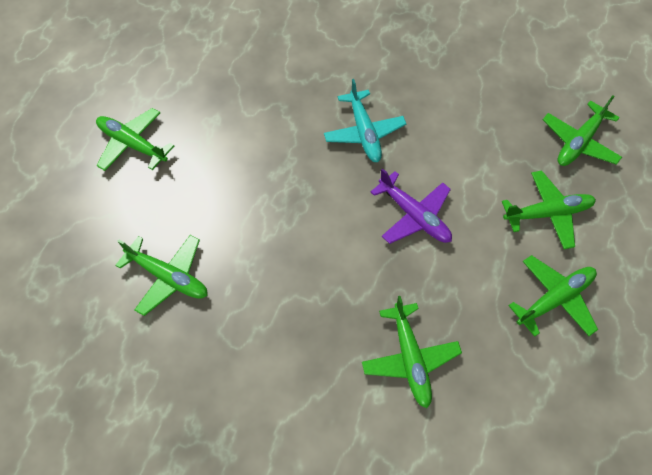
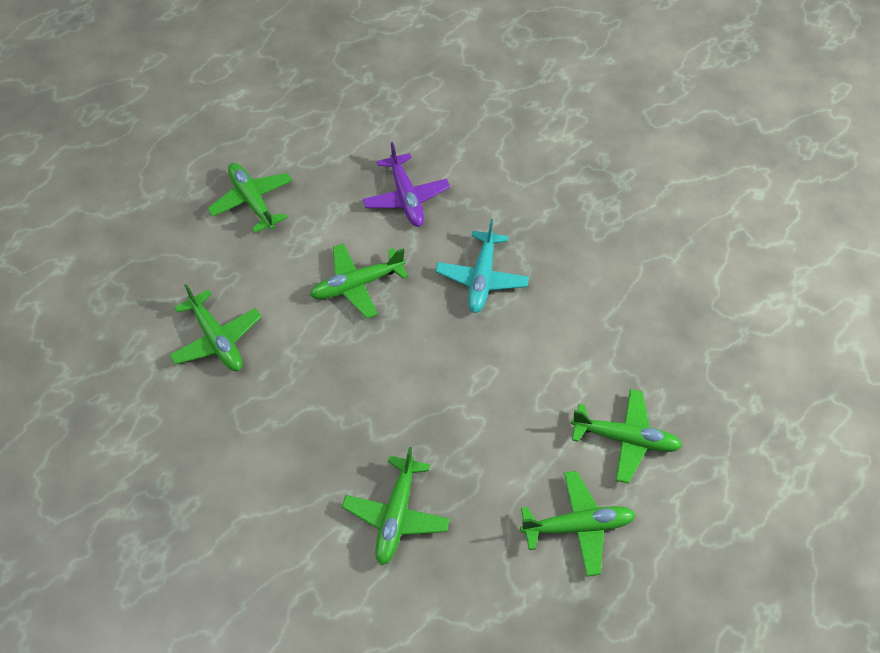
camera: 25 degrees right, 5 degrees down
purple plane [371,168,452,244] -> purple plane moved to [363,142,450,227]
green plane [543,96,622,166] -> green plane moved to [310,243,408,319]

